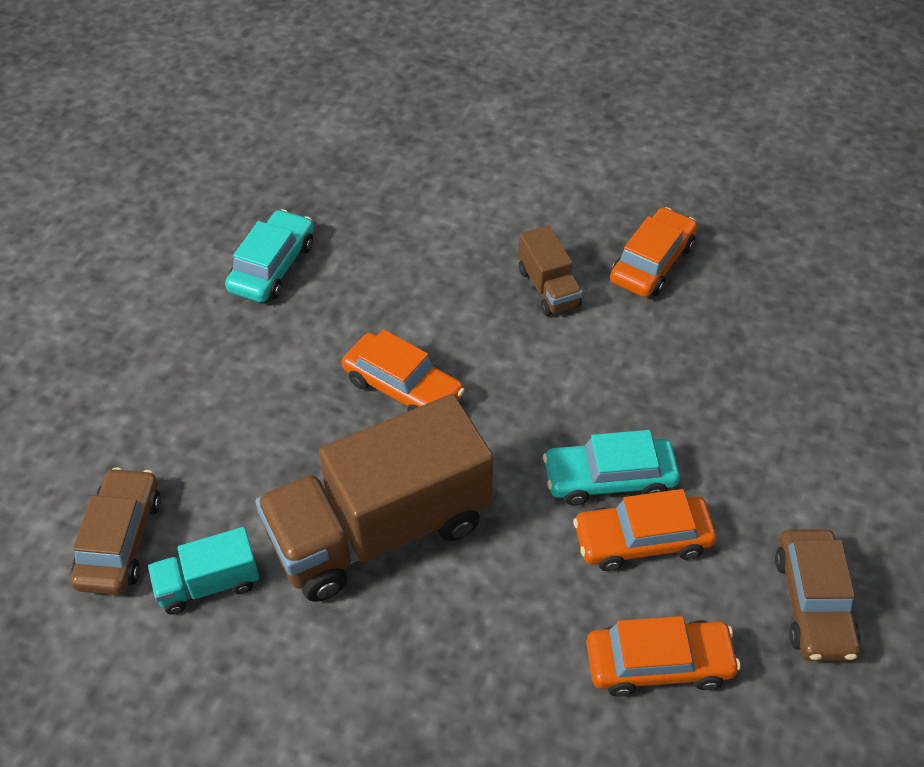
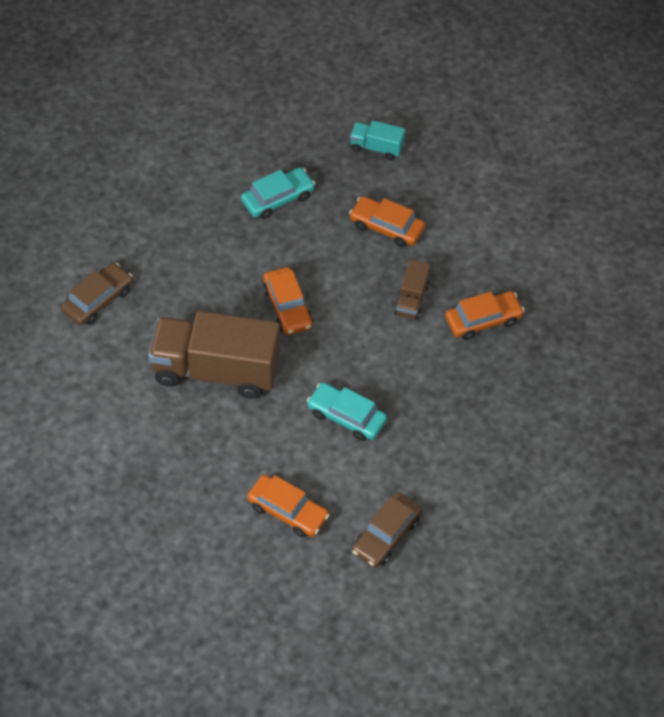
camera: 35 degrees right, 5 degrees up
turquoise truck [148,527,259,614] -> turquoise truck moved to [350,120,405,160]
orange car [573,489,716,571] -> orange car moved to [349,196,425,247]

